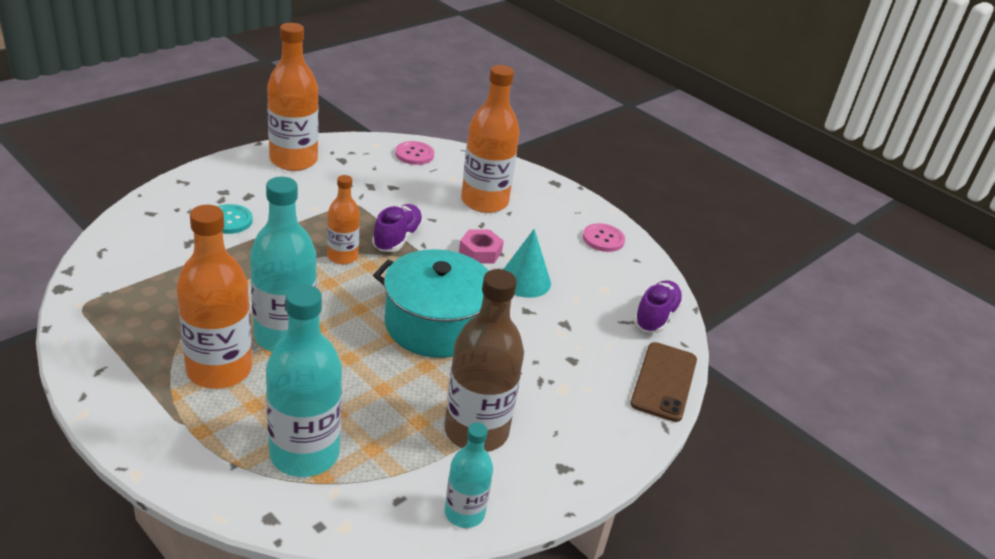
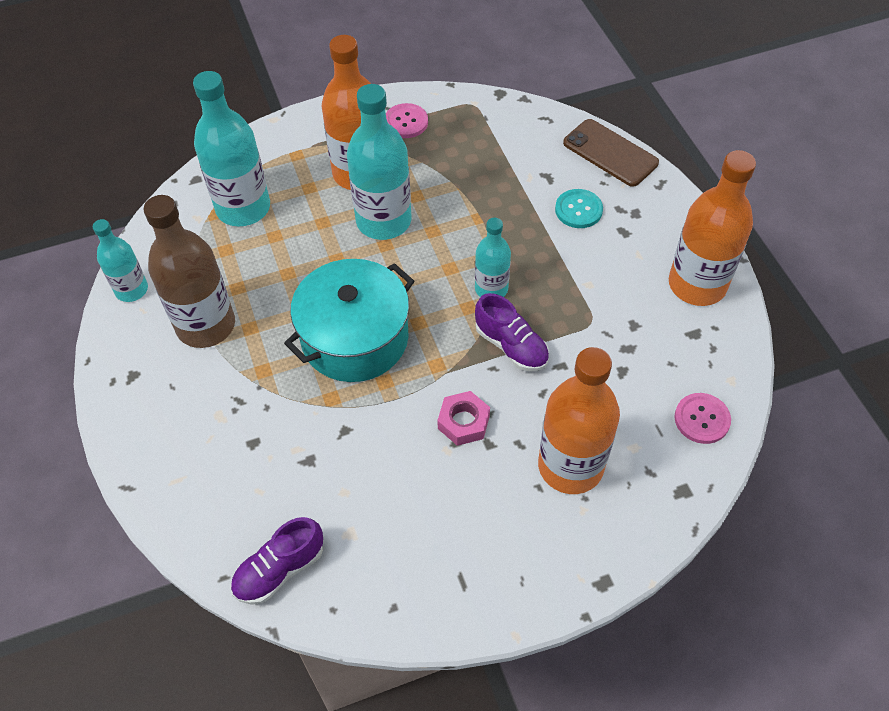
camera: 120 degrees right, 20 degrees up
orange bottle [327,175,360,264] -> turquoise bottle [475,218,511,297]
turquoise cone [503,229,551,298] -> none
pink button [583,223,625,252] -> pink button moved to [386,103,428,138]
brown phone [630,342,697,422] -> brown phone moved to [563,119,659,187]
purple shoe [634,280,683,333] -> purple shoe turned 90 degrees clockwise [230,517,323,605]

